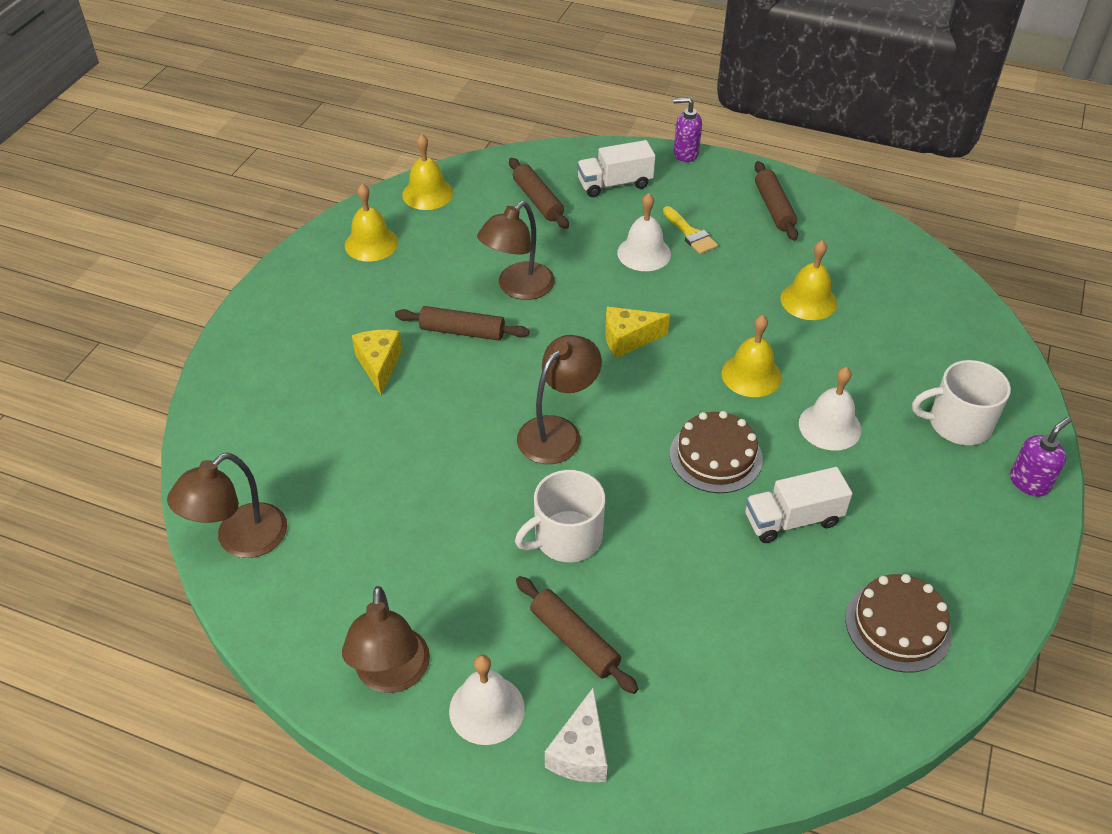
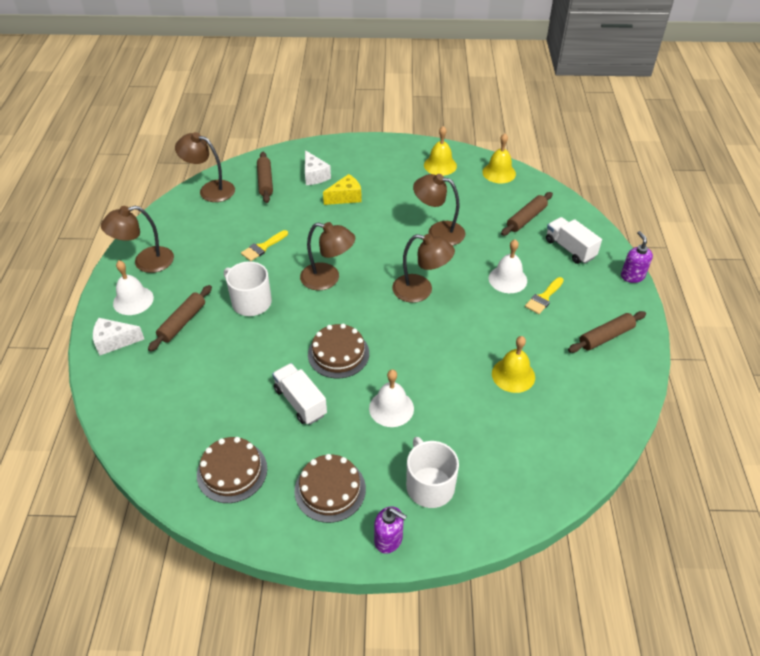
camera: 70 degrees right, 0 degrees up
brown rolling pin [395,306,530,341] -> brown rolling pin moved to [257,152,273,203]
yellow cheese [605,307,670,358] -> brown lamp [392,234,455,303]
yellow bell [721,315,782,397] -> none
none -> yellow brush [241,230,288,261]
none -> brown cake [294,454,366,523]
none -> white cheese [305,150,331,185]

